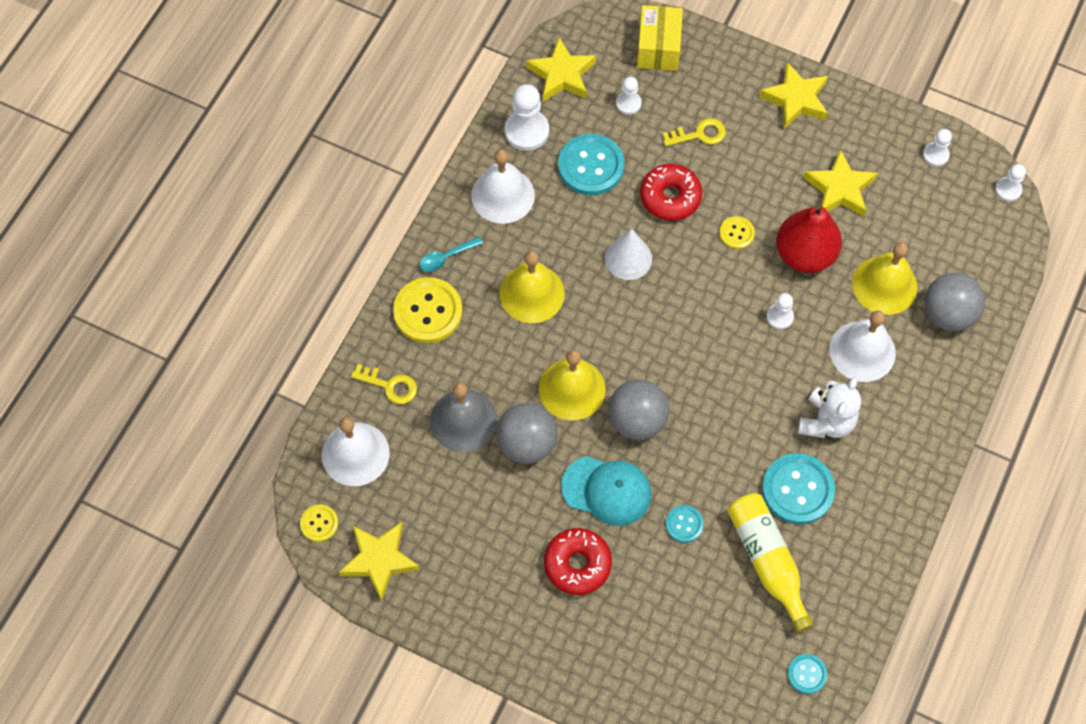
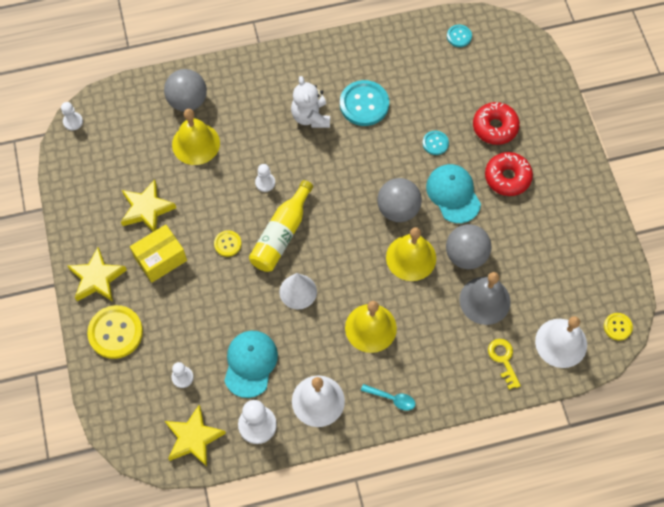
camera: 130 degrees left, 0 degrees up
yellow star [339,522,420,601] -> none
yellow button [393,277,462,343] -> yellow button moved to [87,305,143,359]
turquoise button [558,134,624,195] -> turquoise cap [224,331,278,398]
yellow box [637,5,683,71] -> yellow box moved to [130,224,187,283]
red donut [640,164,702,221] -> red donut moved to [473,102,520,145]
yellow key [662,118,726,146] -> none
yellow bottle [728,493,814,633] -> yellow bottle moved to [249,180,313,272]
red pear [776,204,842,273] -> none
white teddy bear [798,377,861,438] -> white teddy bear turned 90 degrees counterclockwise [291,76,330,128]
white bell [829,310,896,382] -> none
white pawn [923,129,952,167] -> none

